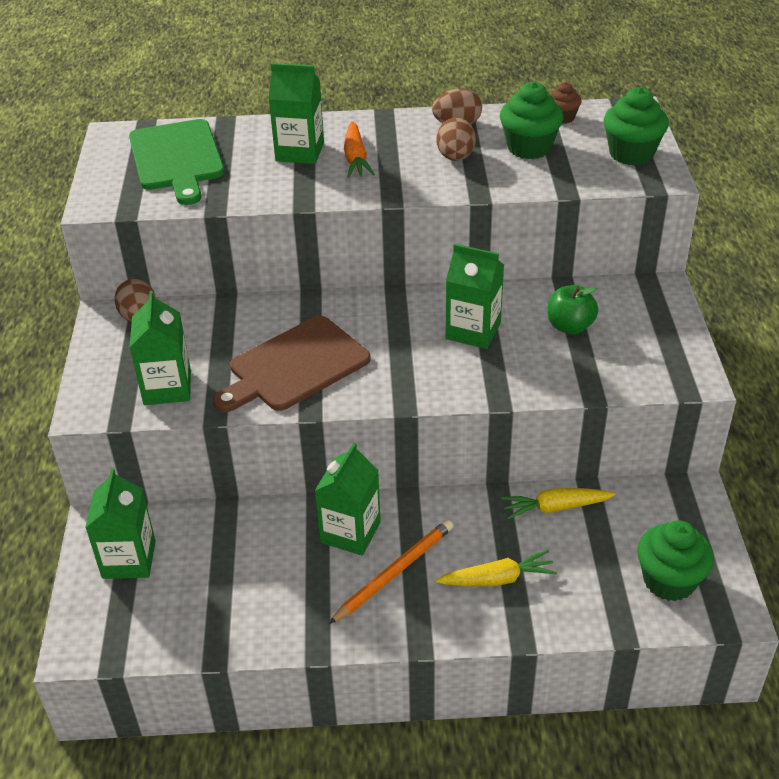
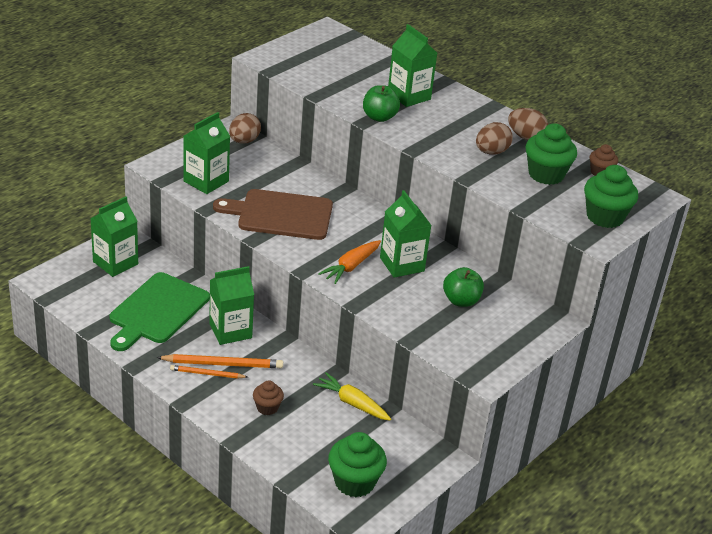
camera: 40 degrees right, 5 degrees down
green cutting board [129,119,225,205] -> green cutting board moved to [109,272,210,351]
orange carrot [344,121,375,178] -> orange carrot moved to [318,240,381,284]
yellow carrot [436,550,557,586] -> brown cupcake [253,380,284,415]
none -> orange pencil [170,365,247,379]
none -> green apple [363,85,400,122]

